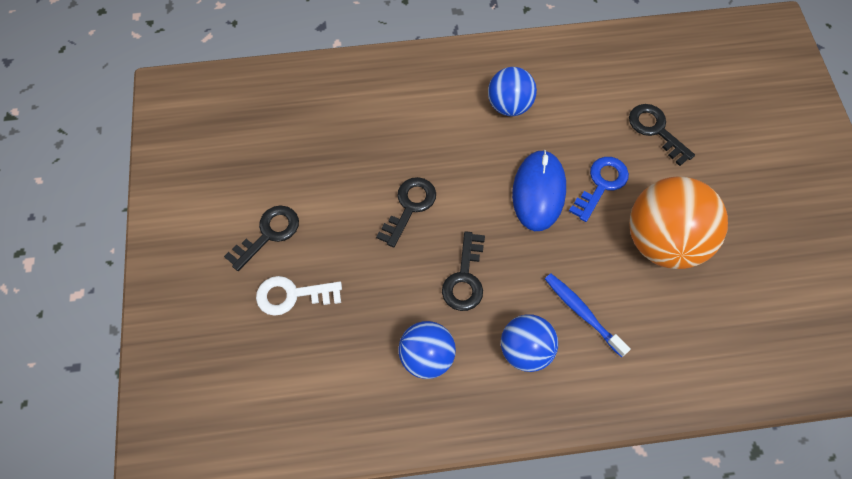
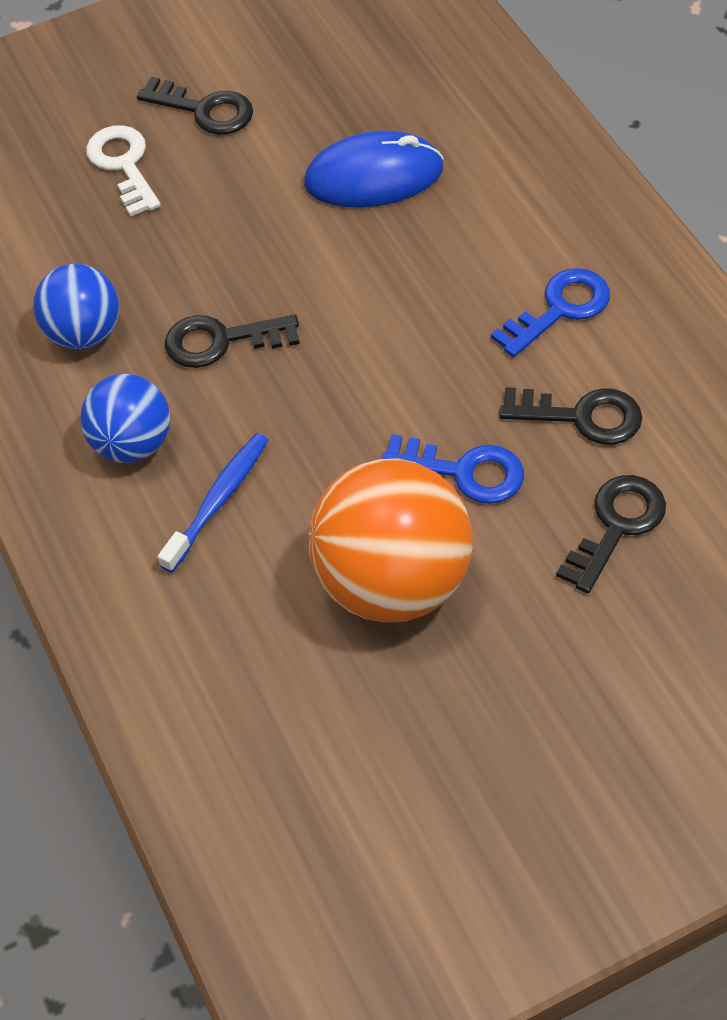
camera: 75 degrees right, 10 degrees down
black key [376,177,436,248] -> black key moved to [499,387,642,445]
blue ball [488,67,537,116] -> blue key [491,268,610,357]
blue mouse [512,150,566,231] -> blue mouse moved to [304,131,444,208]

